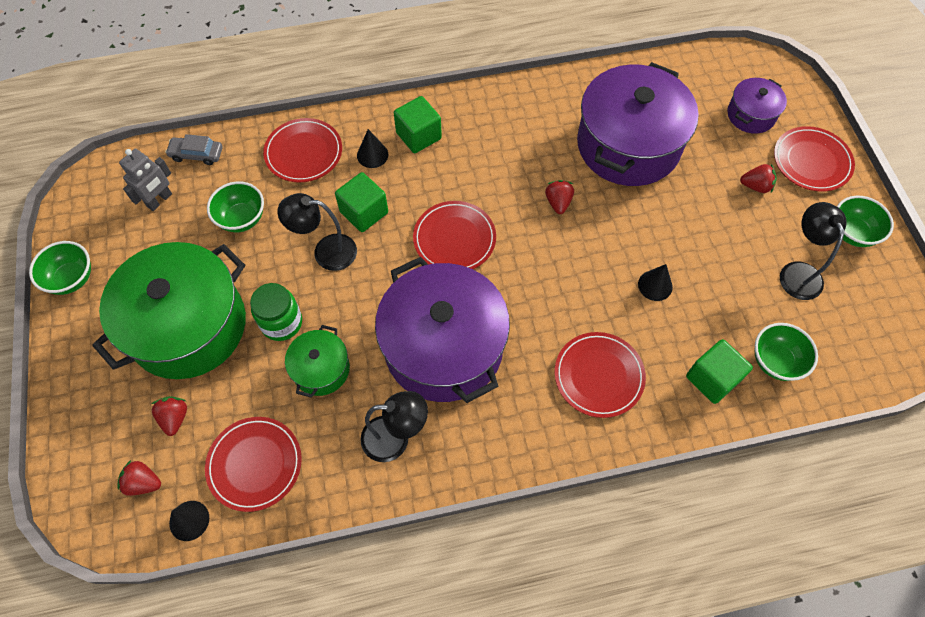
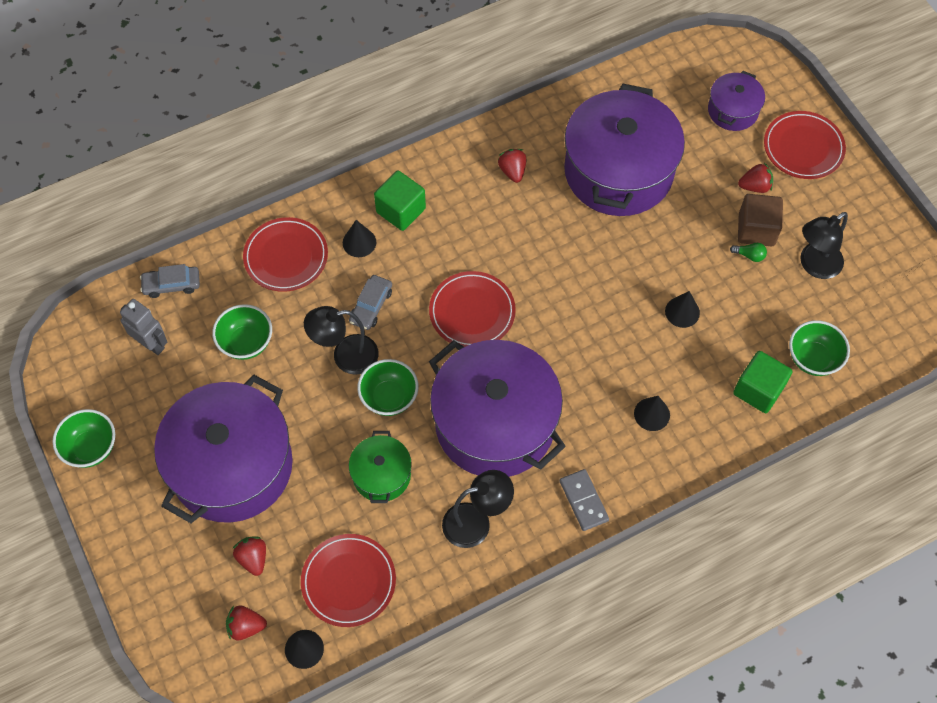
camera: 15 degrees left, 0 degrees up
green pot [92,242,246,379] -> purple pot [154,375,293,523]
grey robot [119,149,172,211] -> grey robot turned 75 degrees counterclockwise [120,299,167,355]
green jar [250,283,302,341] -> none
green cube [335,172,388,232] -> grey car [349,275,392,330]
red strawberry [545,180,574,214] -> red strawberry moved to [498,149,526,183]
red plate [555,332,646,418] -> black cone [634,396,670,431]
black lamp [780,202,847,300] -> black lamp turned 105 degrees counterclockwise [800,212,848,279]
green bowl [837,196,894,247] -> green bowl moved to [357,359,419,416]
none -> grey domino [560,469,609,531]
none -> green light bulb [730,243,767,262]
none -> brown cube [738,194,783,246]

